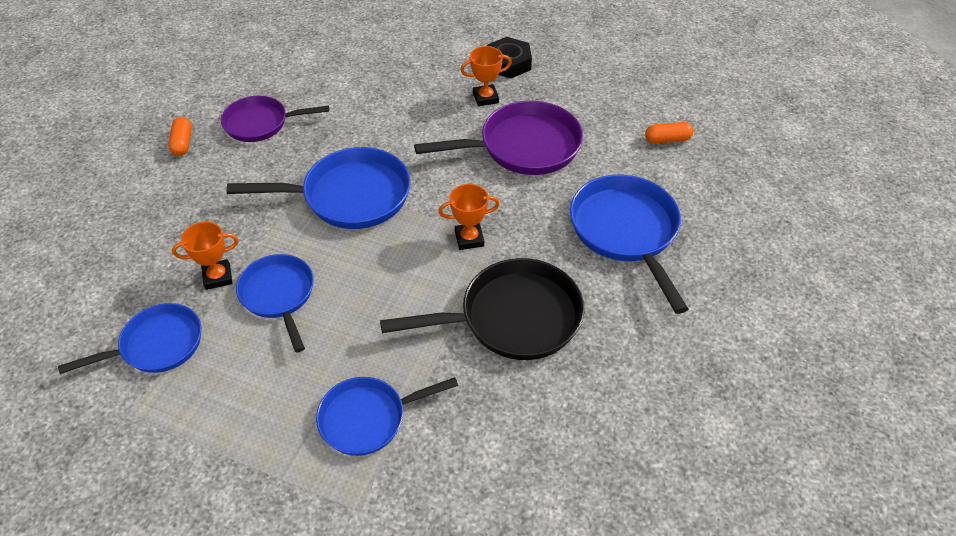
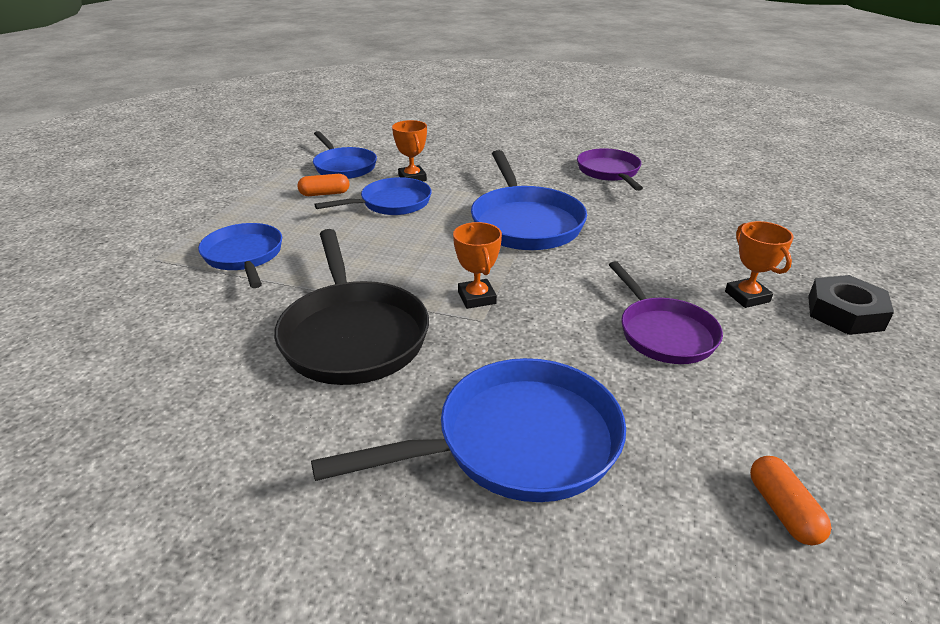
camera: 85 degrees right, 15 degrees down
orange capsule [168,117,192,156] -> orange capsule moved to [298,174,349,196]
purple pan [414,101,583,175] -> purple pan [609,261,723,364], size x0.65

